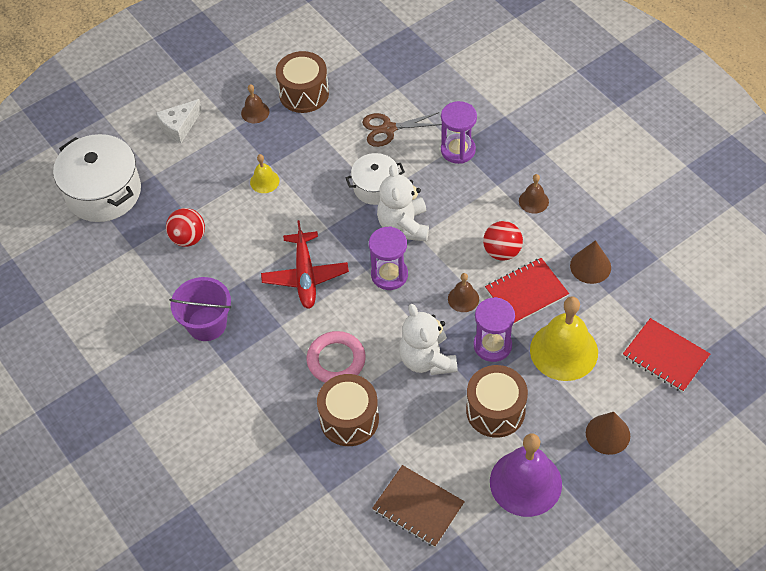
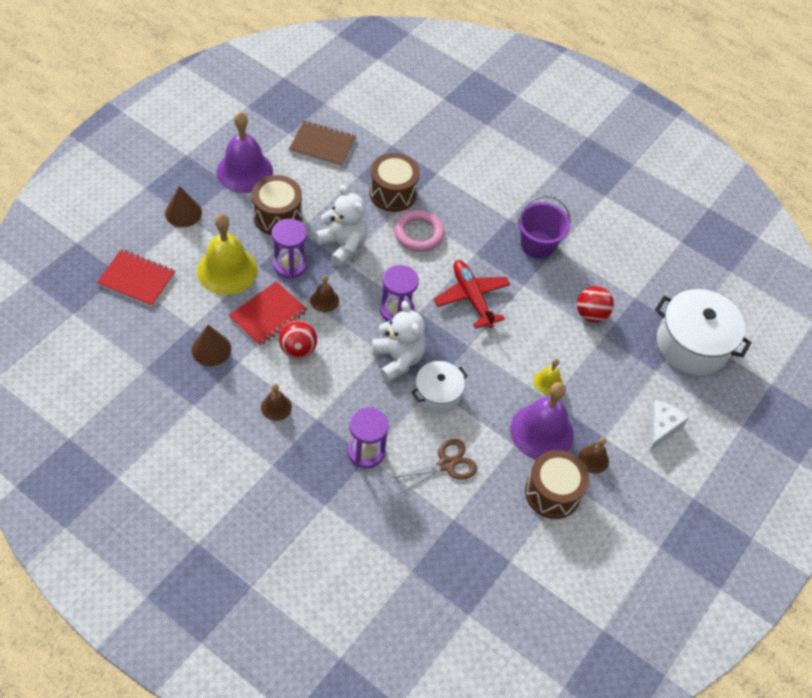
camera: 155 degrees right, 0 degrees up
none -> purple bell [510,382,574,459]

